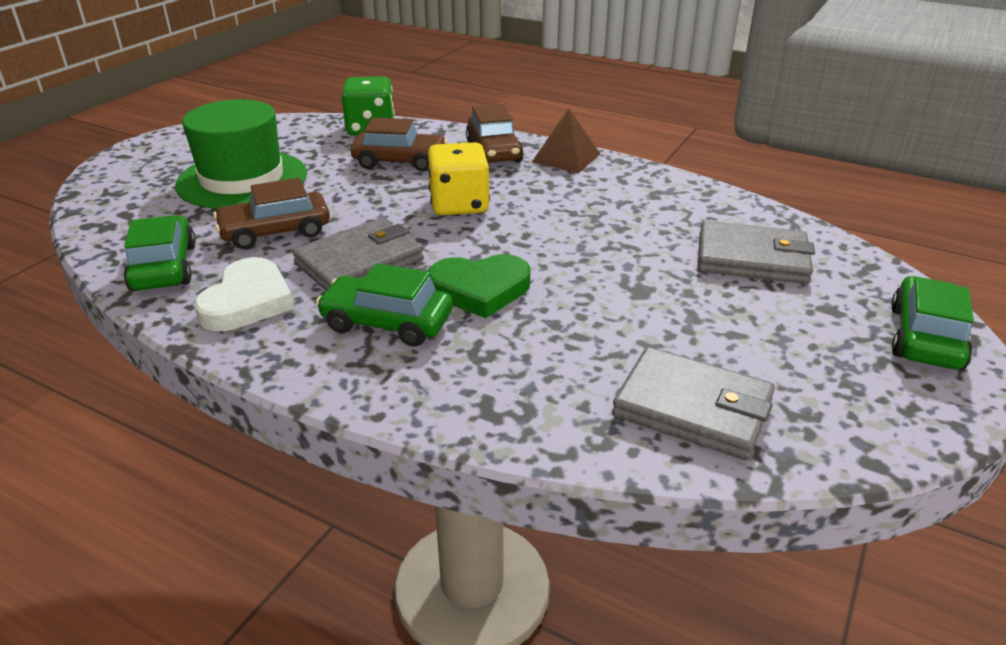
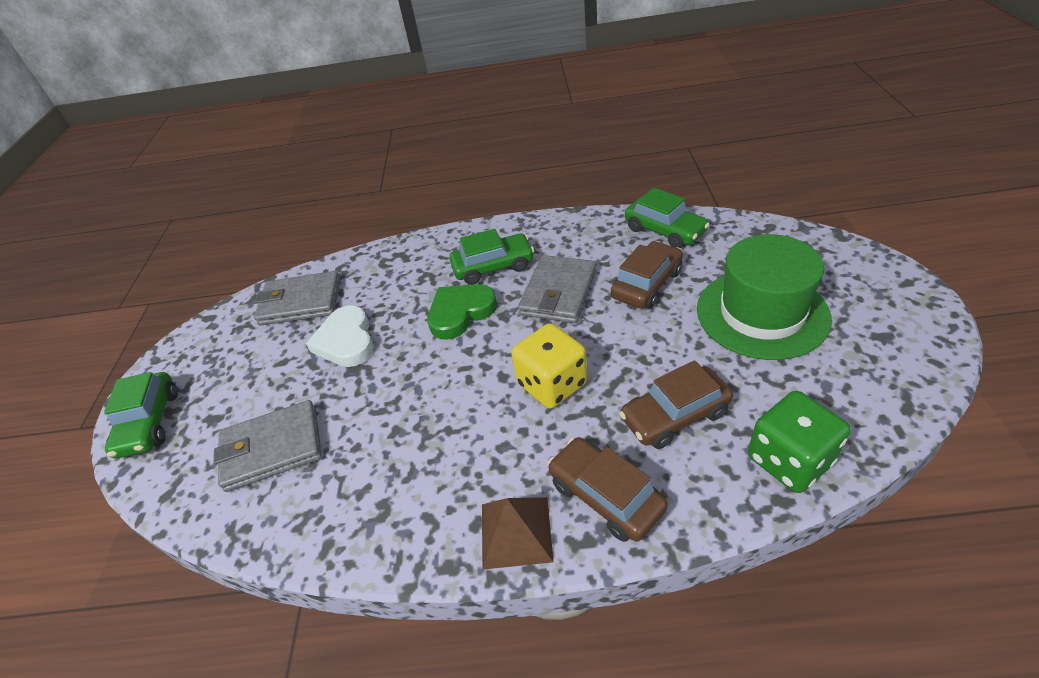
camera: 155 degrees right, 10 degrees up
white heart [194,257,294,331] -> white heart moved to [306,305,374,367]

